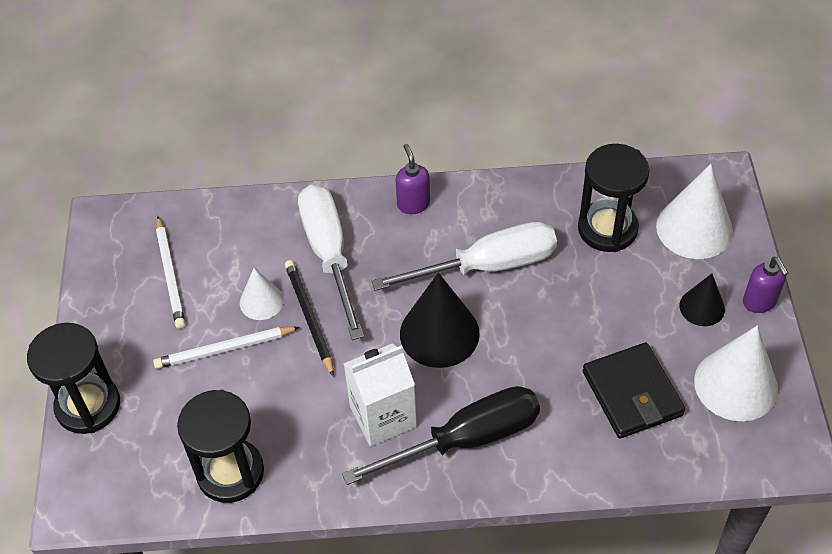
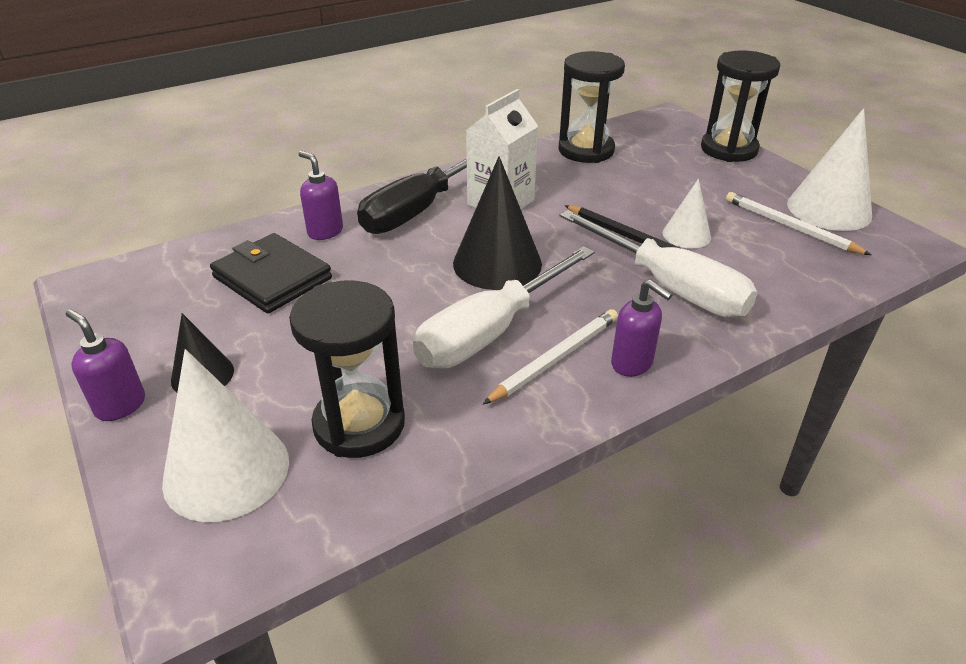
camera: 150 degrees right, 15 degrees down
white pencil [153,327,300,369] -> white pencil moved to [483,309,618,405]
white cone [694,325,778,421] -> white cone moved to [787,108,872,231]
none -> purple soap dispenser [299,151,343,240]

